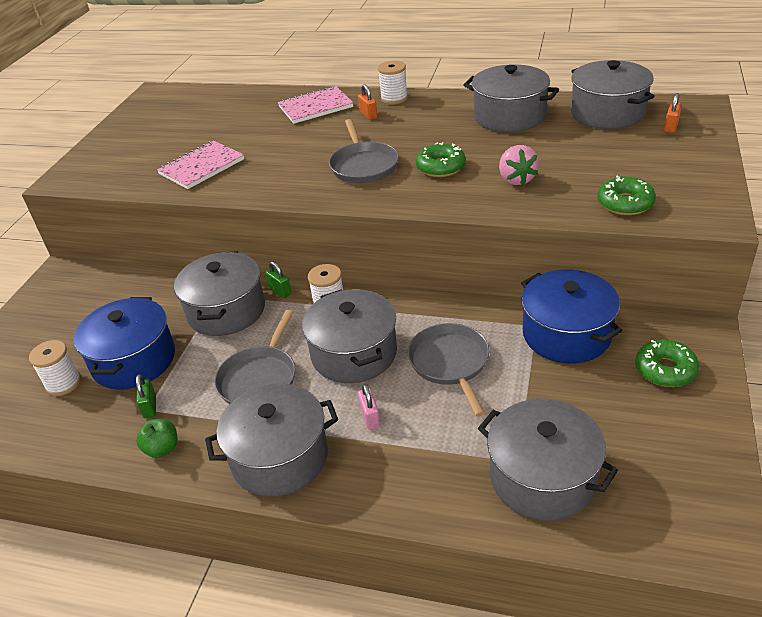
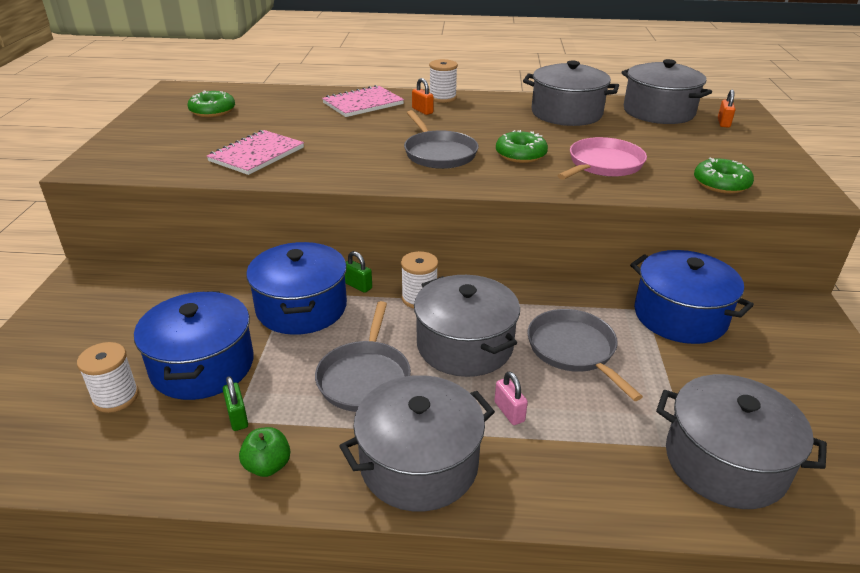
camera: 15 degrees left, 5 degrees down
grey pot [174,251,265,336] -> blue pot [246,242,347,335]
pink strawberry [499,145,539,185] -> pink pan [557,137,647,180]
green donut [635,339,699,387] -> green donut moved to [188,91,235,117]

